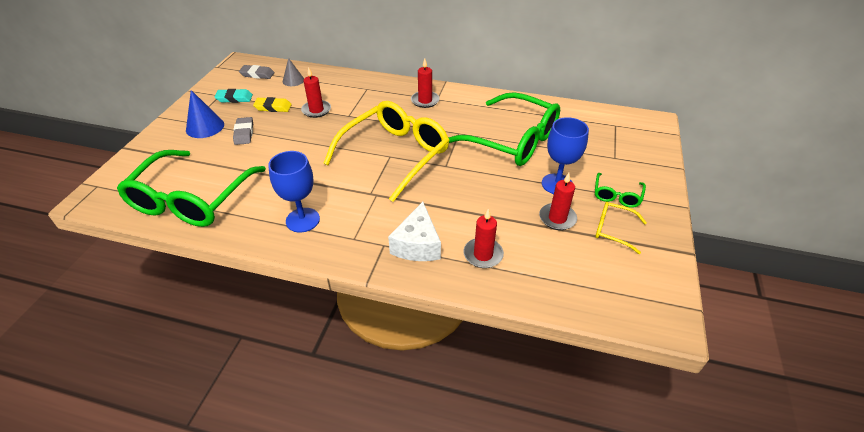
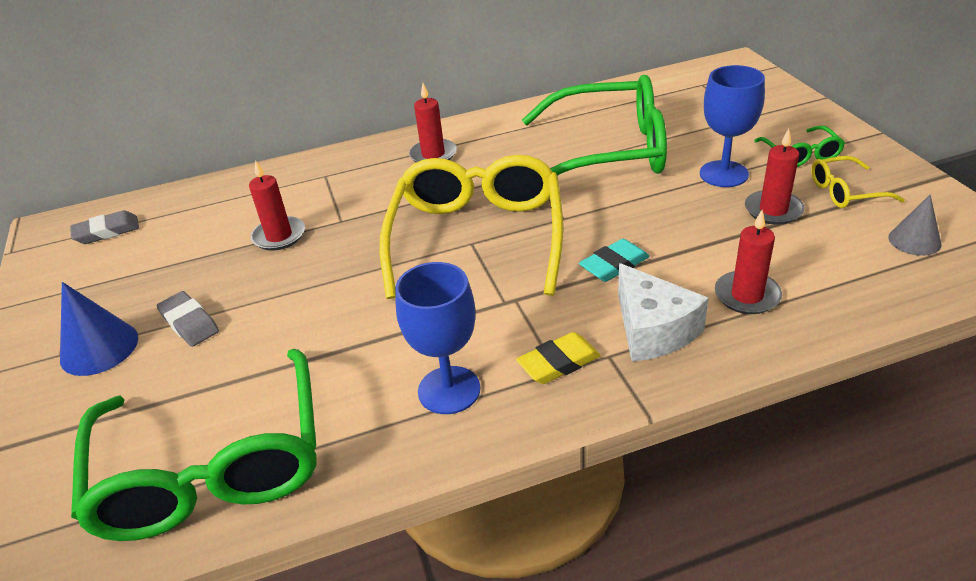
camera: 30 degrees left, 5 degrees down
turquoise eraser [215,89,253,103] -> turquoise eraser moved to [579,239,650,282]
yellow eraser [253,97,292,112] -> yellow eraser moved to [516,332,601,384]
grey cone [283,58,304,86] -> grey cone moved to [888,195,941,256]

